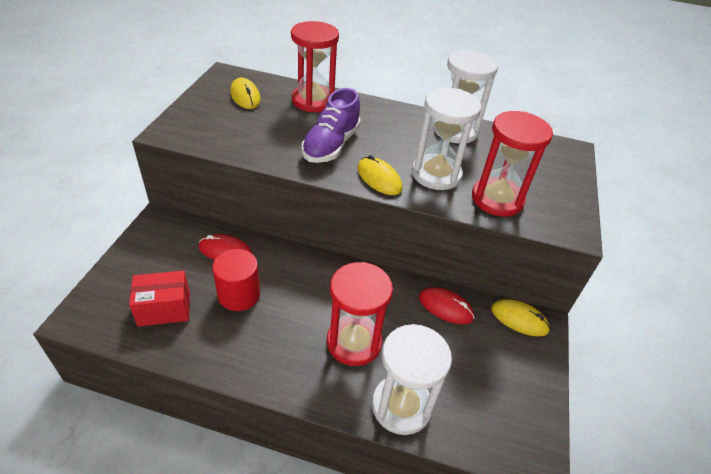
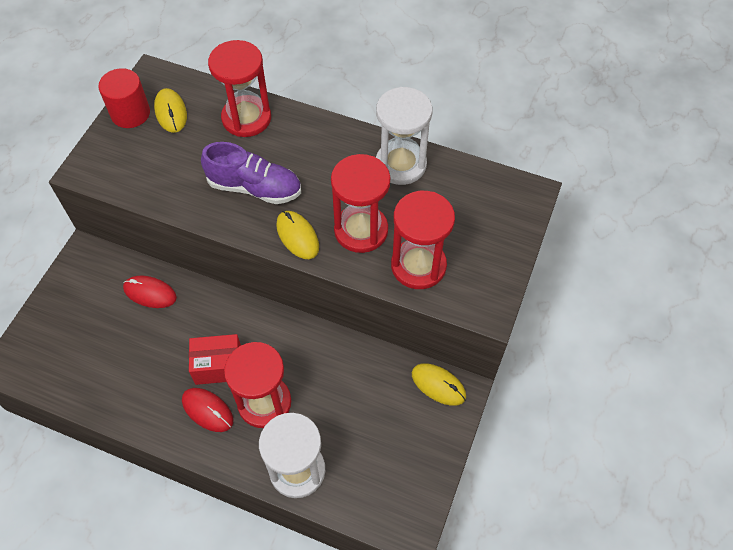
camera: 10 degrees right, 15 degrees up
red box [129,271,190,327] -> red box moved to [189,334,241,385]
red cylinder [212,249,260,311] -> red cylinder moved to [98,68,150,128]
purple shoe [302,88,361,163] -> purple shoe turned 105 degrees counterclockwise [201,142,301,204]
white hourglass [412,88,481,190] -> red hourglass [331,154,390,253]
red mouse [419,287,475,324] -> red mouse moved to [182,388,233,432]

